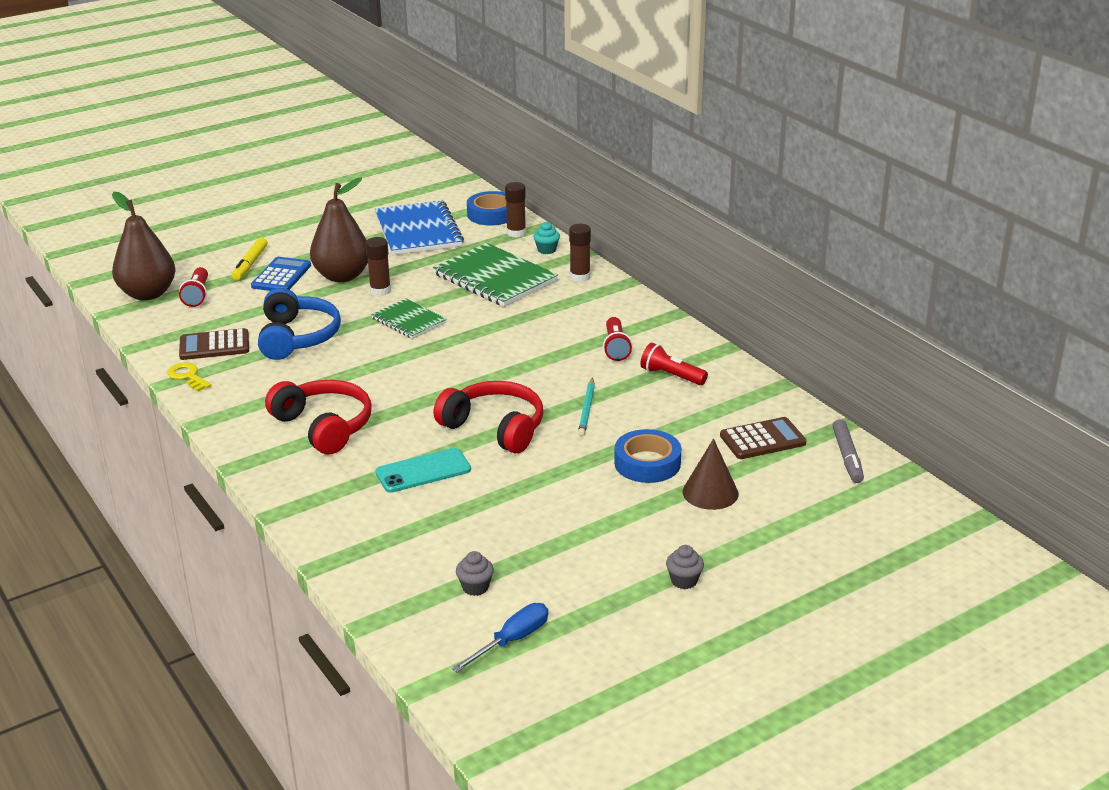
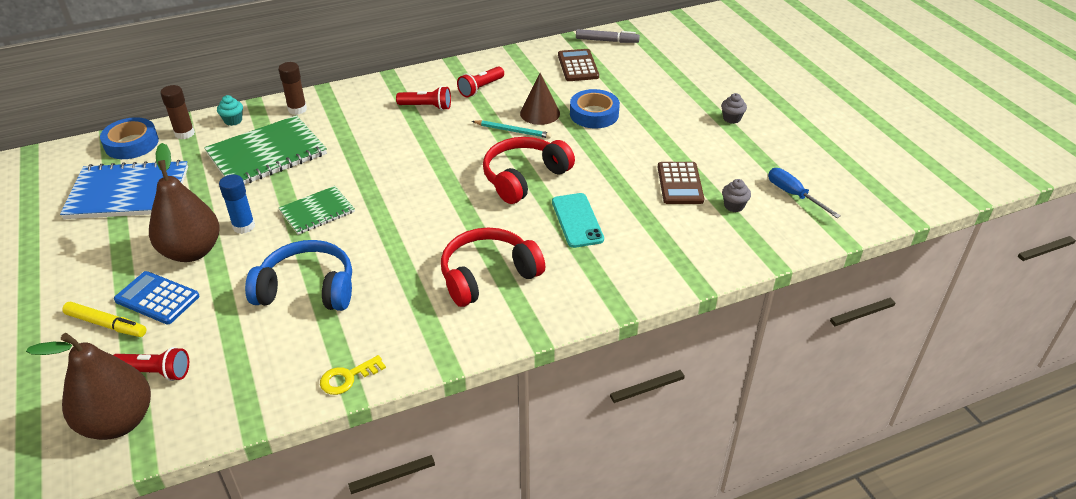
camera: 80 degrees left, 10 degrees up
brown calculator [179,328,249,360] -> brown calculator moved to [658,162,704,204]
brown glue stick [366,237,391,296] -> blue glue stick [219,174,255,234]
brown cone [683,439,739,510] -> brown cone moved to [520,73,560,125]

